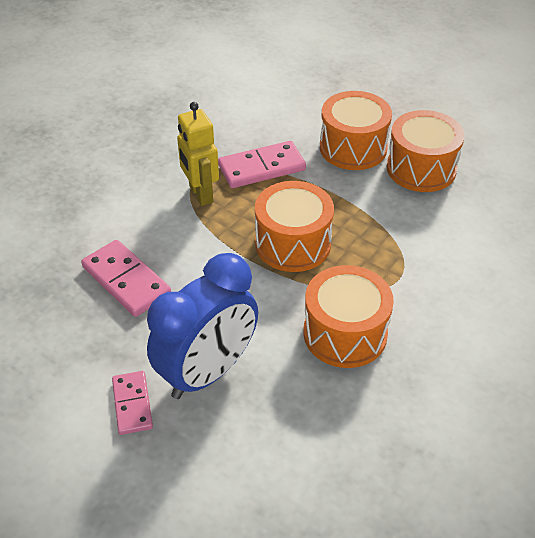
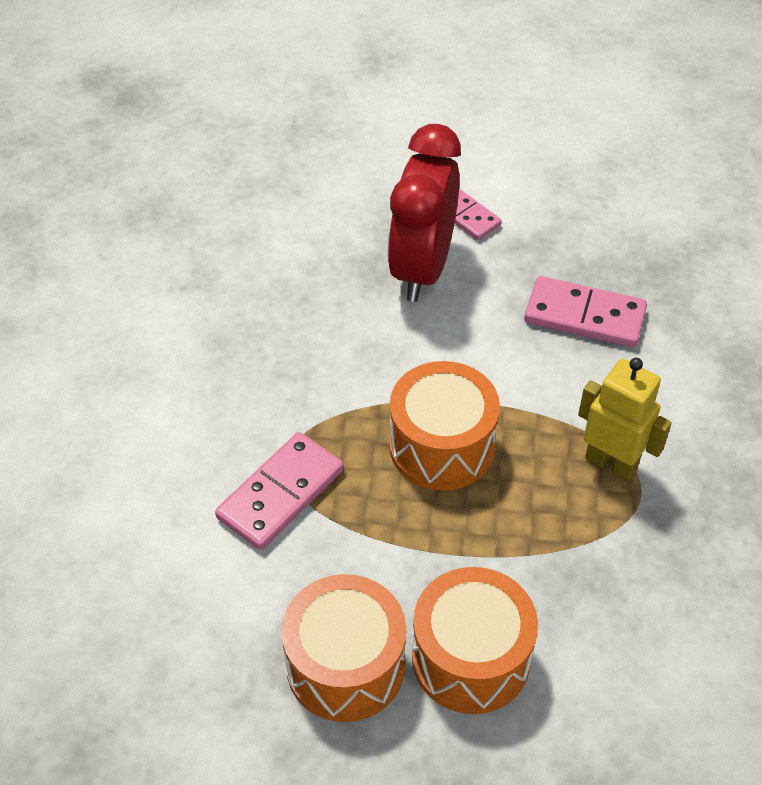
camera: 150 degrees right, 5 degrees up
blue clock [147,253,258,399] -> red clock [387,124,461,302]
pink domino [218,141,306,188] -> pink domino moved to [215,432,344,550]
orange drum [303,265,394,368] -> none

